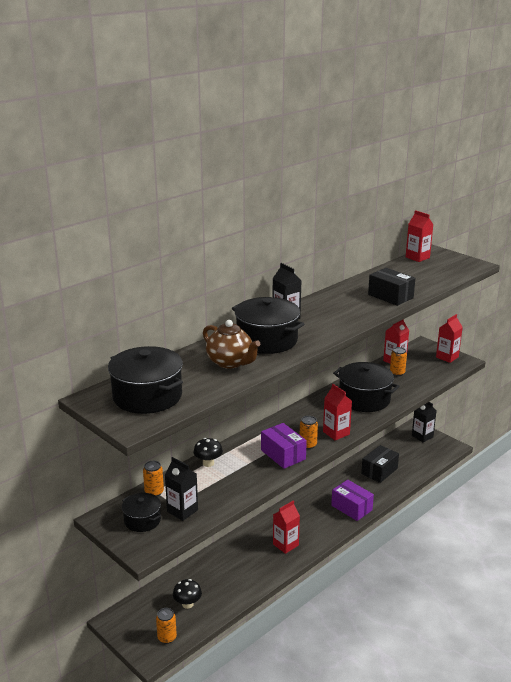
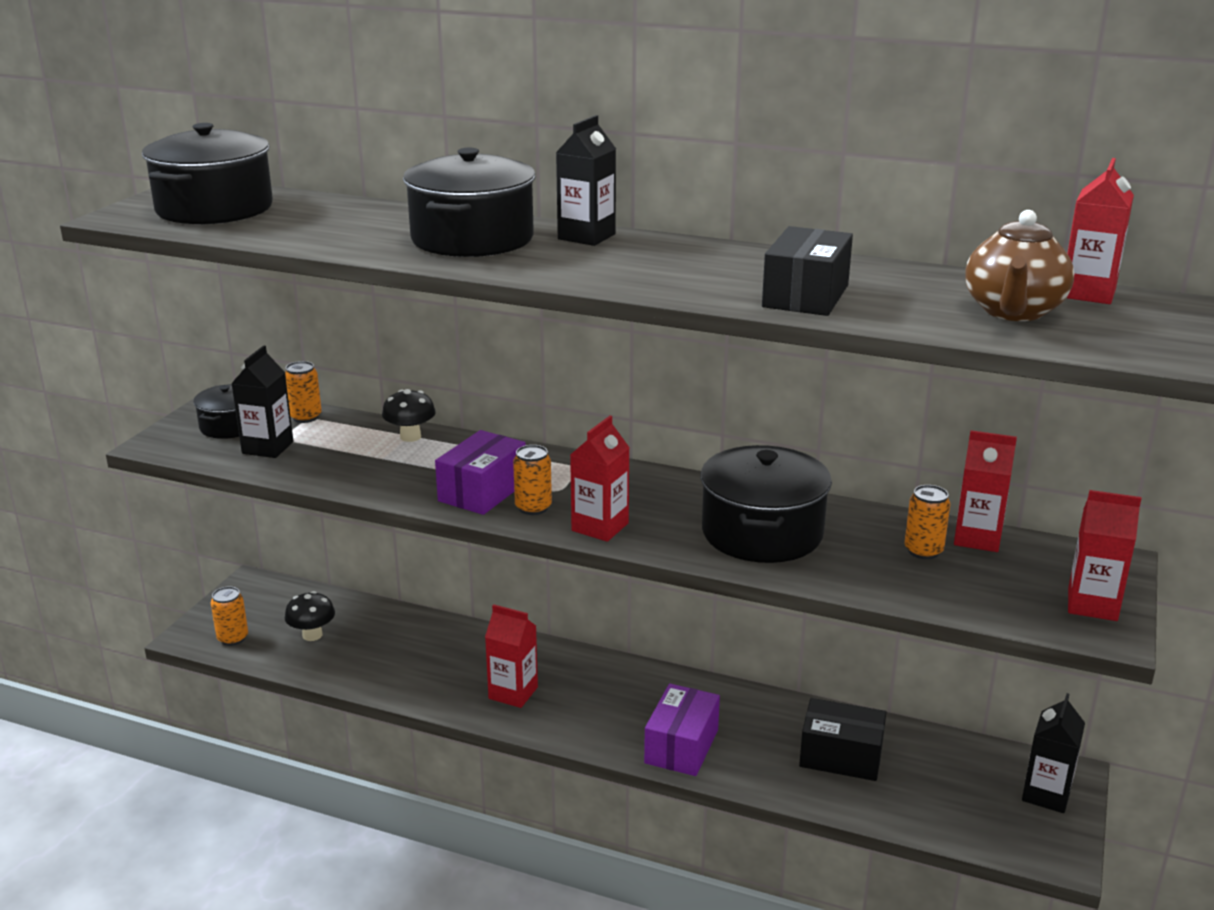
camera: 65 degrees right, 0 degrees up
brown teapot [203,320,260,369] -> brown teapot moved to [965,210,1074,321]

